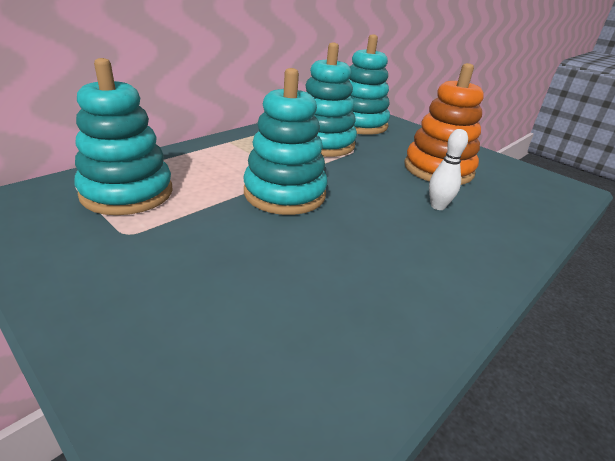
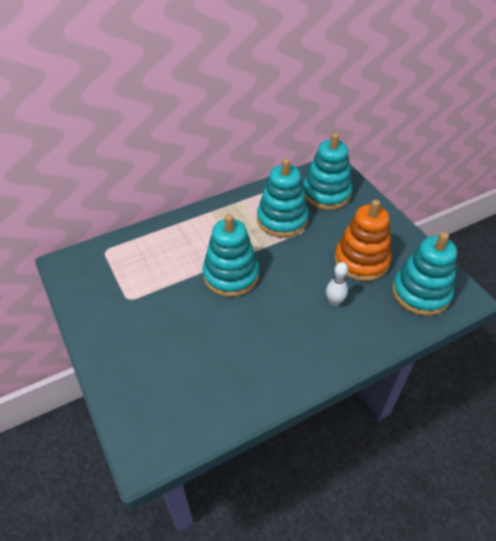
camera: 20 degrees right, 15 degrees up
turquoise stacking toy [74,58,172,215] -> turquoise stacking toy moved to [392,232,457,316]

